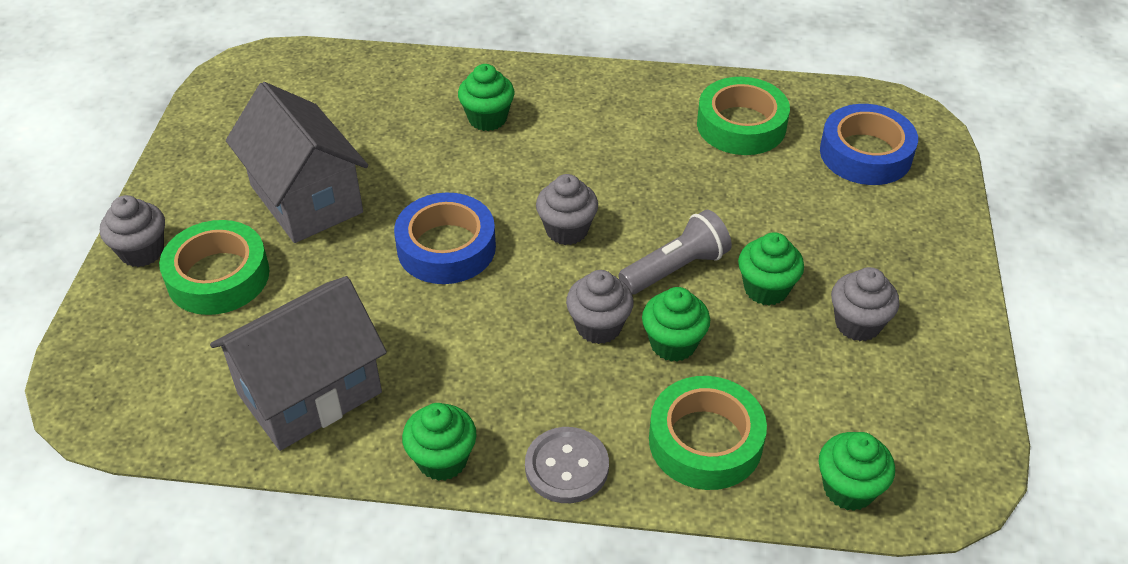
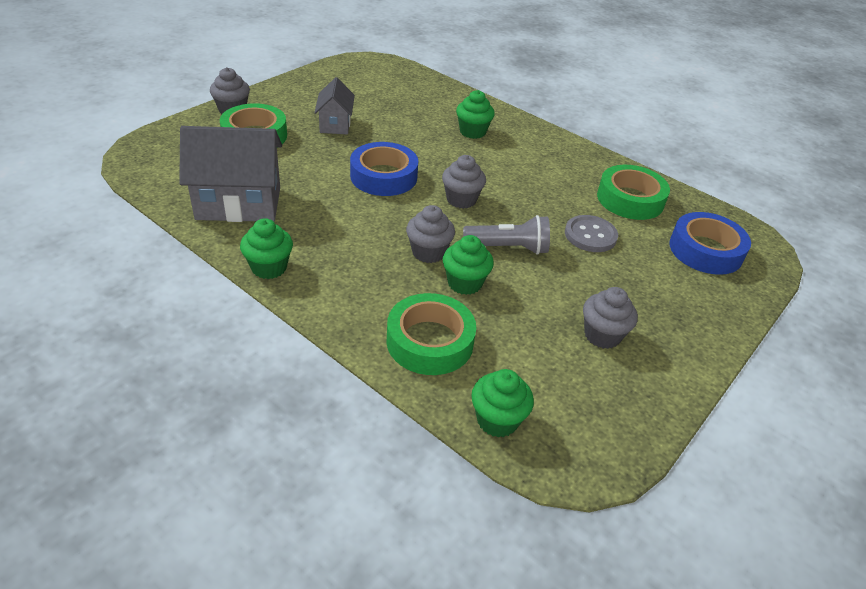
camera: 30 degrees right, 5 degrees down
grey house [226,82,368,243] -> grey house [314,77,355,135], size x0.57
grey button [525,427,609,503] -> grey button moved to [565,215,618,252]
green cupcake [738,232,804,306] -> none

